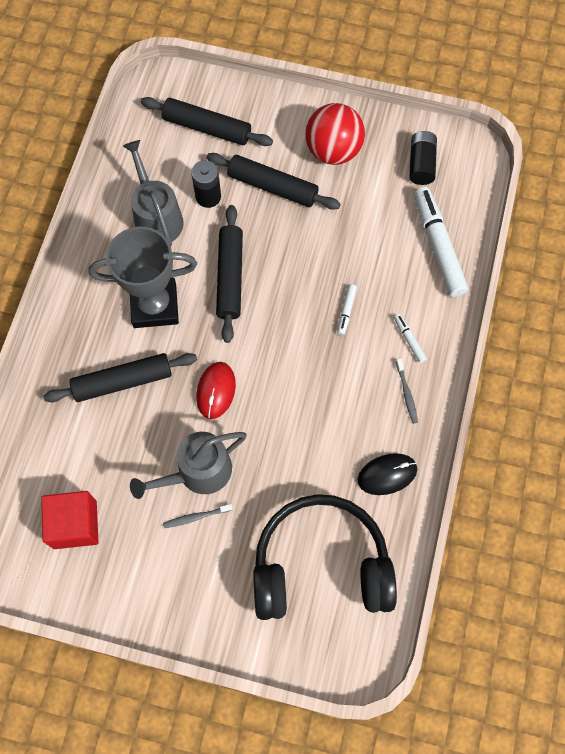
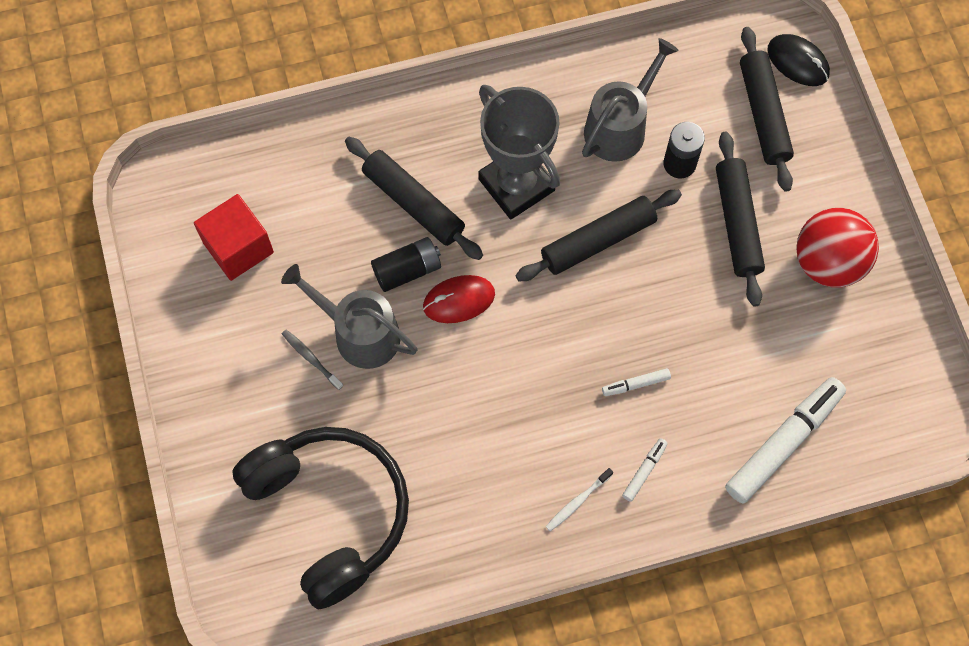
camera: 60 degrees right, 0 degrees up
black mouse [357,453,417,495] -> black mouse moved to [767,34,830,86]
grey toothbrush [396,358,418,424] -> white toothbrush [546,468,613,531]
black battery [409,131,437,185] -> black battery moved to [371,237,441,292]

